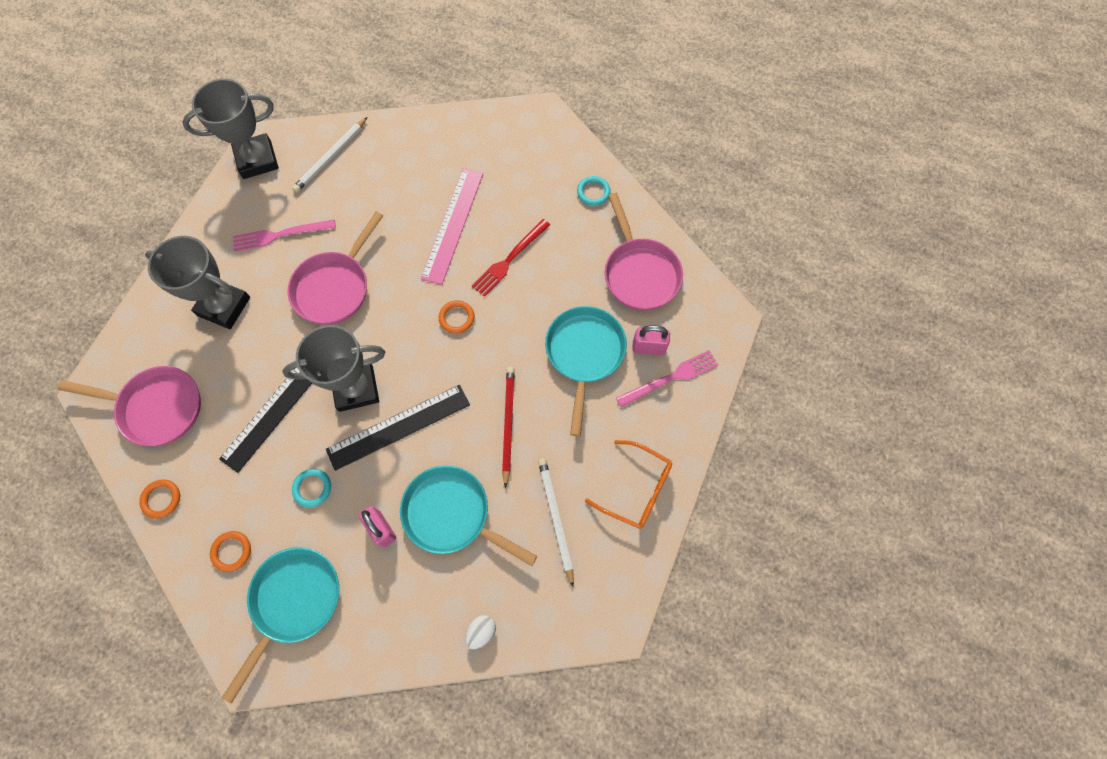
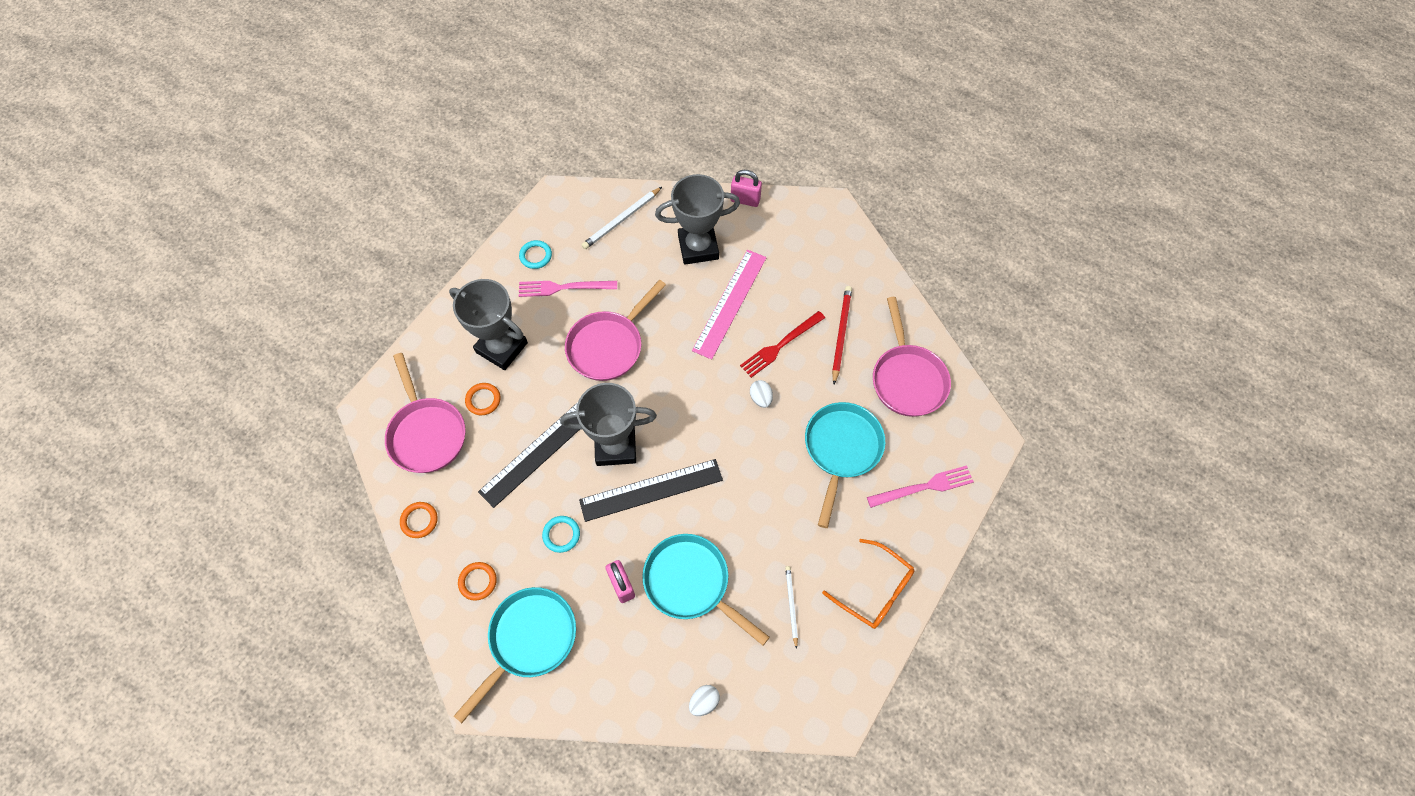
camera: 10 degrees right, 5 degrees down
pink pan [57,366,201,446] -> pink pan turned 45 degrees clockwise [385,353,466,473]
grey trophy [182,79,279,179] -> grey trophy moved to [655,174,740,265]
orange ring [439,300,474,334] -> orange ring moved to [465,383,500,415]
red pencil [502,367,515,488] -> red pencil moved to [832,286,852,384]
white pencil [538,458,574,587] -> white pencil [785,566,798,649], size x0.64
turquoise ring [577,176,611,206] -> turquoise ring moved to [519,240,552,269]
pink padlock [632,325,670,355] -> pink padlock moved to [731,170,762,207]
none -> white egg [750,380,773,408]

